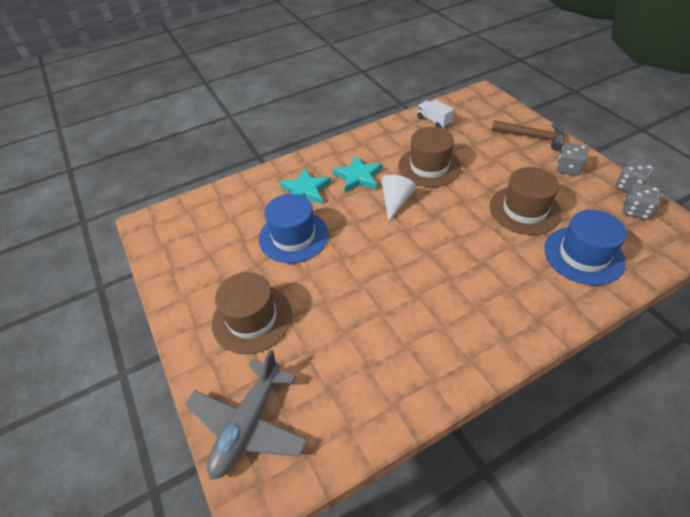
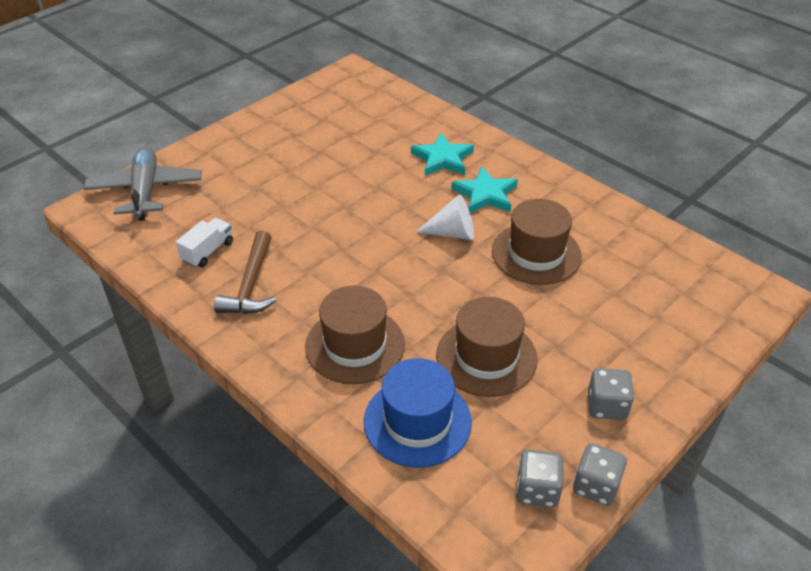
camera: 70 degrees right, 5 degrees down
grey plane [185,350,308,479] -> grey plane turned 75 degrees clockwise [83,146,202,221]
brown hat [212,272,292,354] -> brown hat moved to [305,286,405,384]
blue hat [259,194,329,263] -> none
white truck [418,100,454,128] -> white truck moved to [176,218,233,267]
brown hammer [491,120,565,151] -> brown hammer moved to [214,231,277,314]

